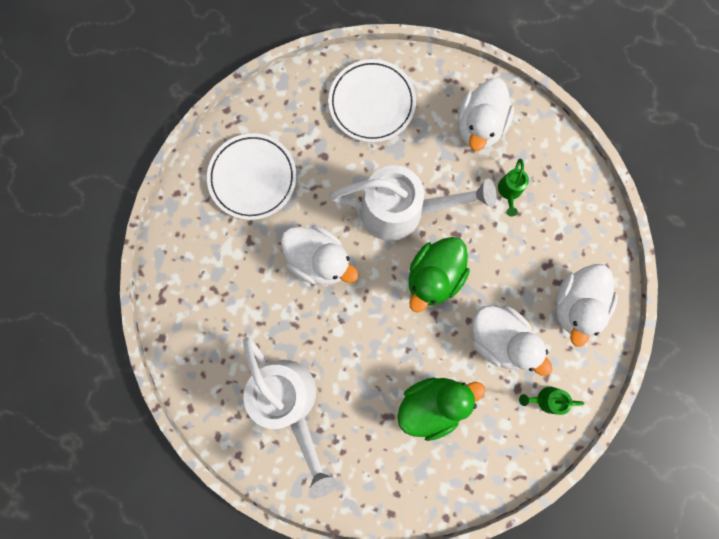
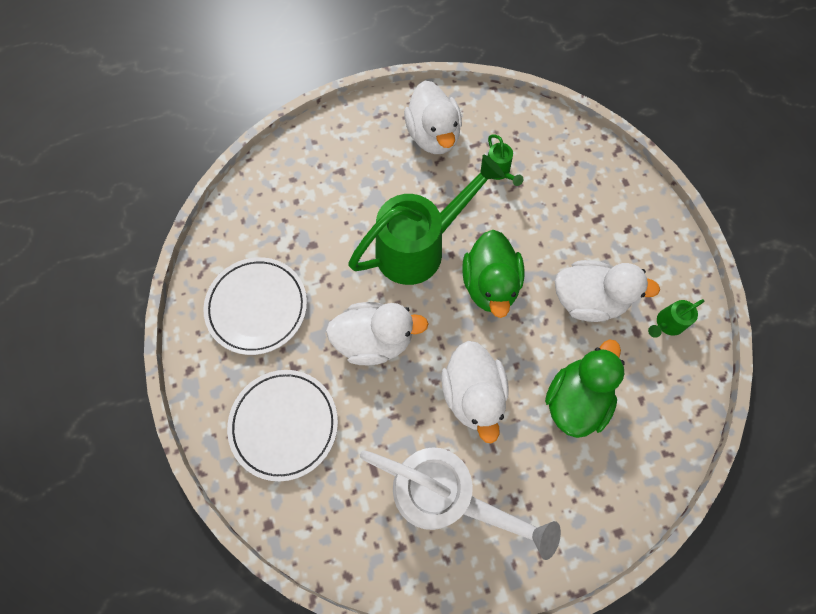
camera: 35 degrees left, 10 degrees down
white plate [328,59,416,143] -> white plate moved to [227,370,338,481]
white watering can [330,165,497,241] -> green watering can [348,154,505,285]
white duck [556,264,618,347] -> white duck moved to [441,341,509,444]

